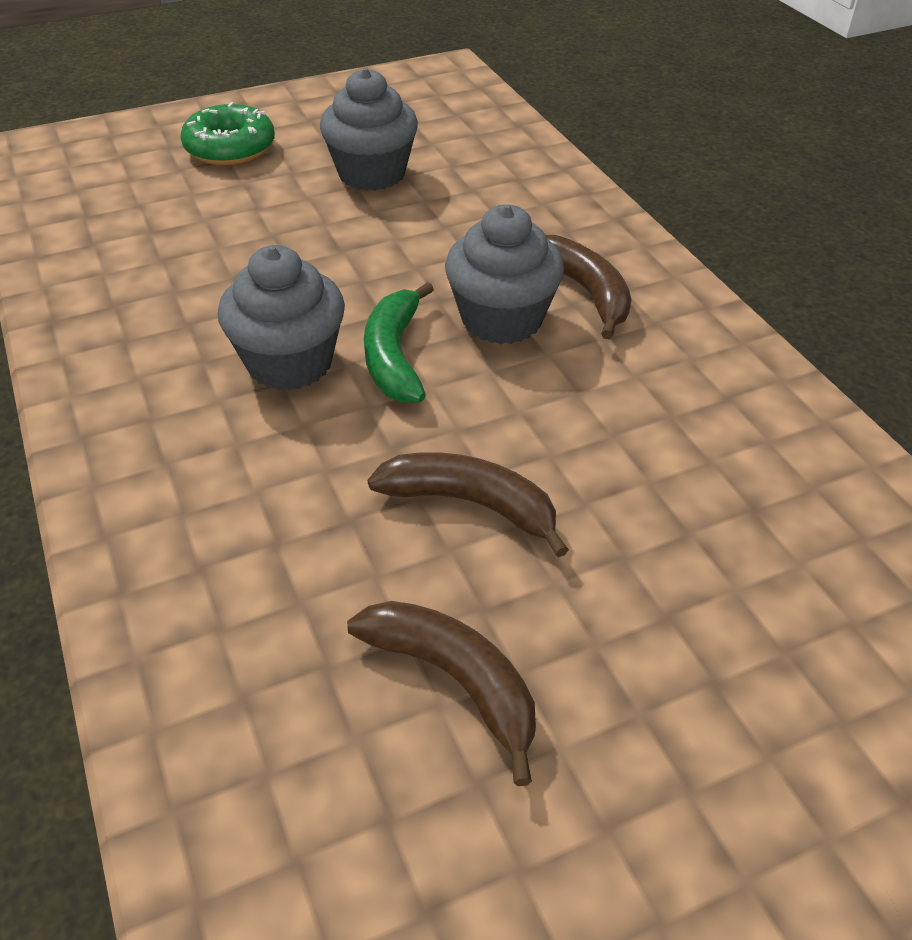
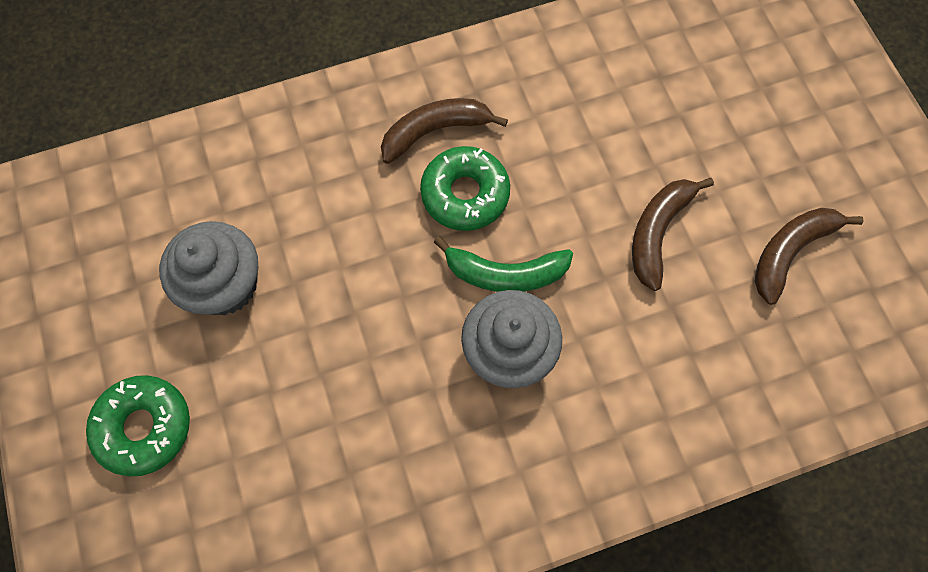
camera: 85 degrees left, 25 degrees up
grey cupcake [445,204,564,344] -> green donut [420,146,510,231]

